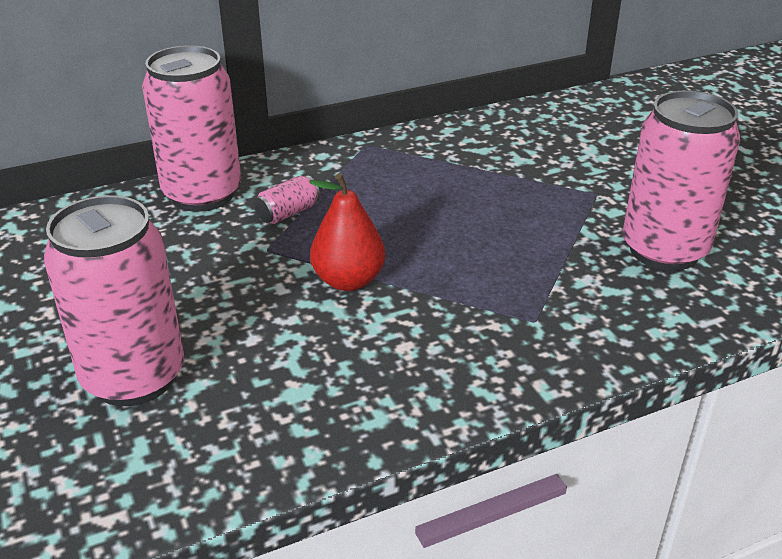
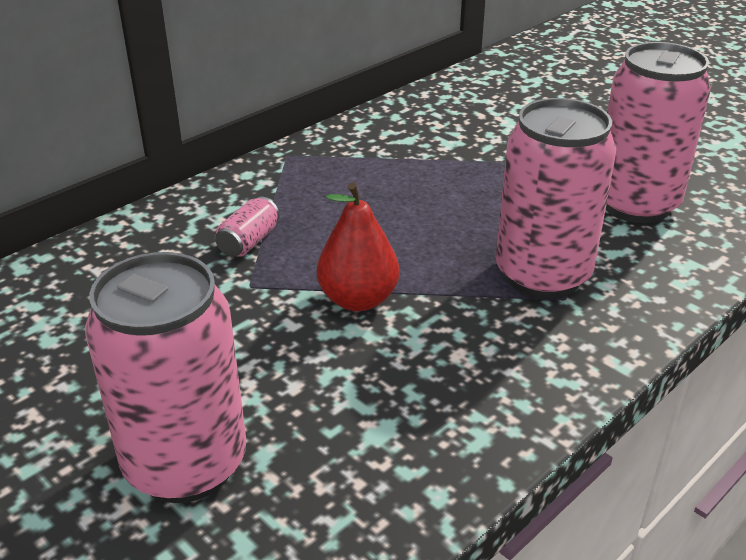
camera: 20 degrees left, 0 degrees up
pink can [142,45,241,212] -> pink can moved to [496,98,616,299]

